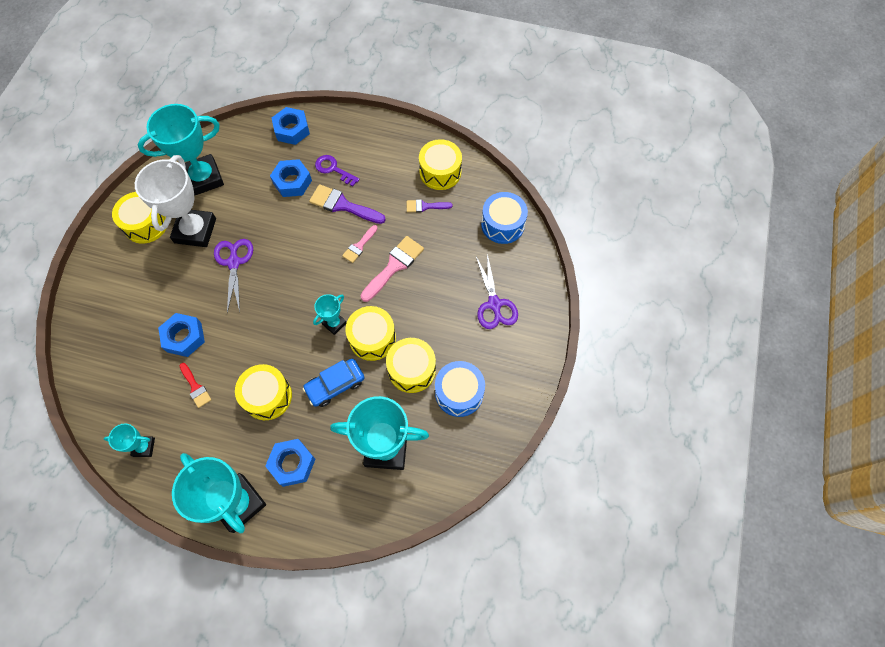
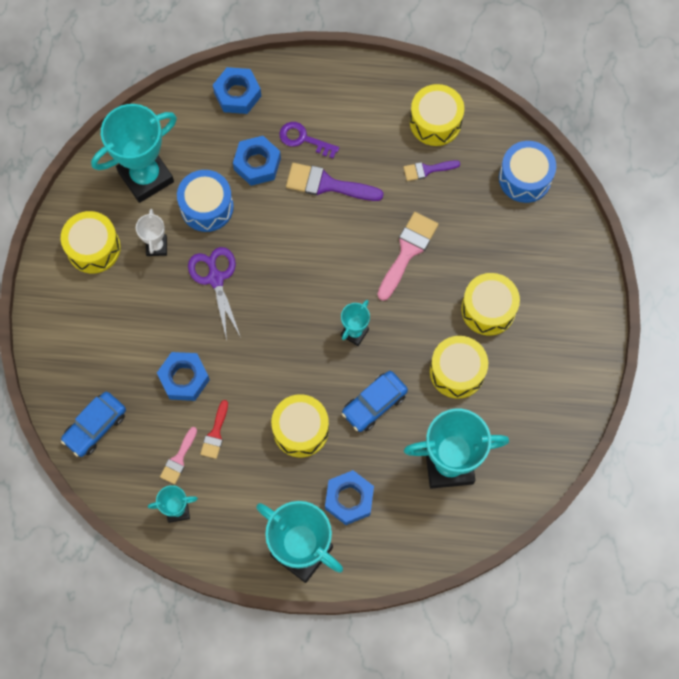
camera: 10 degrees left, 5 degrees up
white trophy [135,155,216,247] -> white trophy [136,209,167,256], size x0.49
red brush [180,363,211,408] -> red brush turned 60 degrees clockwise [200,400,228,459]
pink brush [342,225,378,263] -> pink brush moved to [160,427,197,484]
yellow drum [345,306,396,361] -> yellow drum moved to [461,273,520,336]
blue drum [435,361,485,417] -> blue drum moved to [177,170,234,232]
purple scissors [476,254,518,329] -> none
none -> blue car [61,392,126,457]

